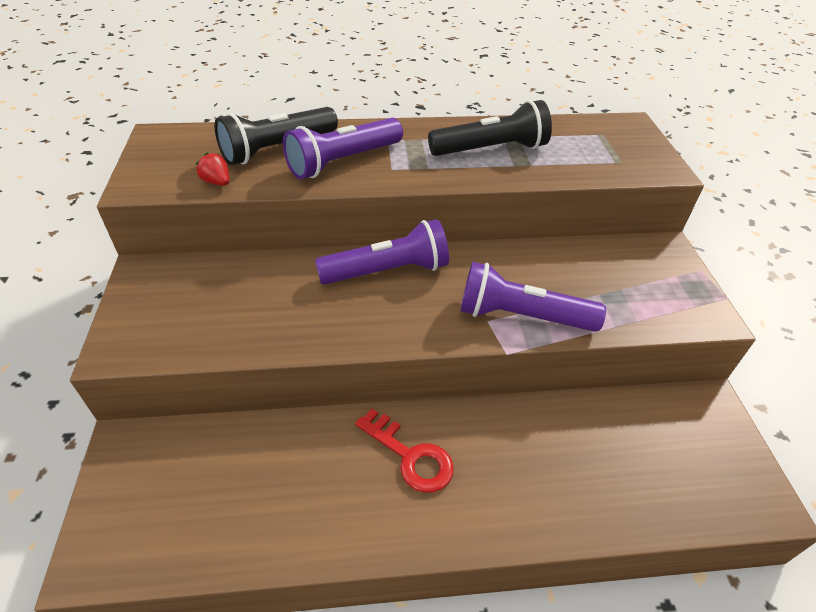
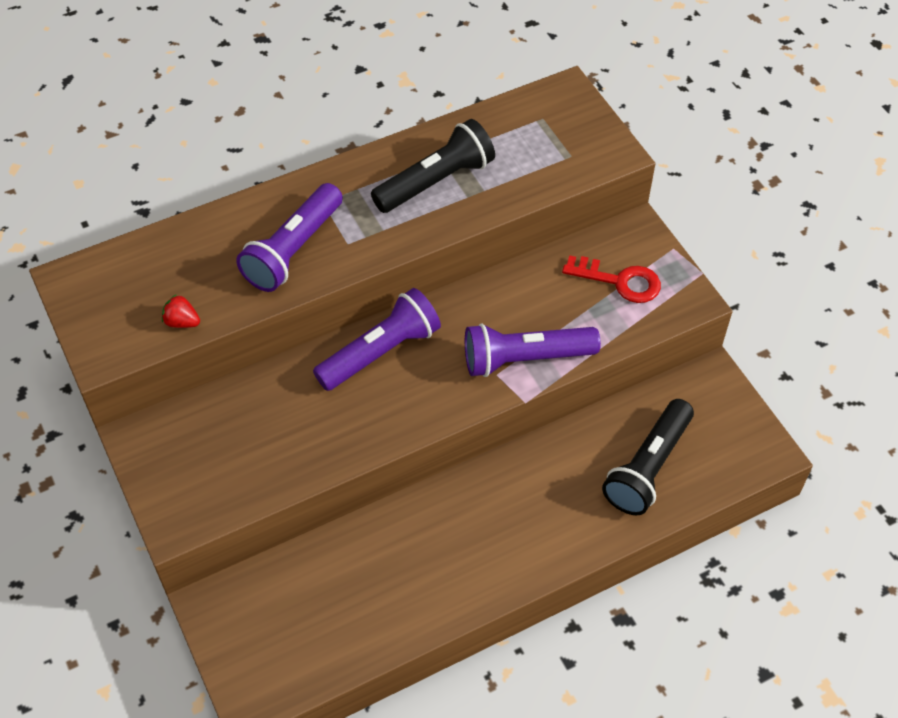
camera: 20 degrees left, 10 degrees up
black flashlight [214,107,338,165] -> black flashlight moved to [602,399,694,515]
red key [355,409,454,493] -> red key moved to [562,255,661,303]

